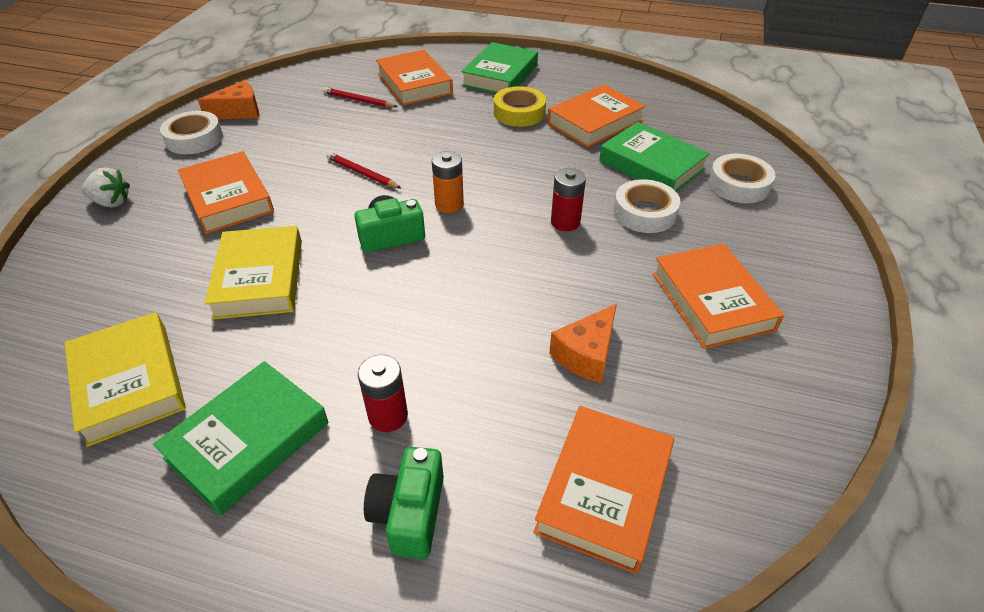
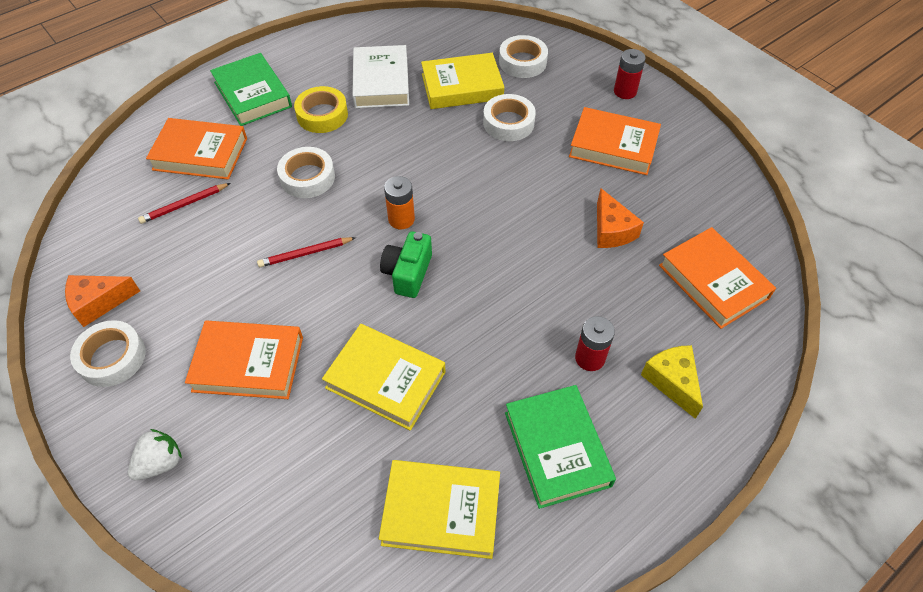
camera: 55 degrees left, 10 degrees up
orange cheese [198,80,259,119] -> orange cheese turned 120 degrees counterclockwise [65,275,140,327]
green camera [364,447,444,559] -> yellow cheese [641,345,703,419]
orange book [547,85,646,148] -> white book [352,45,409,108]
red battery [551,168,586,231] -> red battery moved to [614,49,646,99]
green book [599,122,710,192] -> yellow book [421,53,504,109]
none -> white tape [277,147,335,198]

